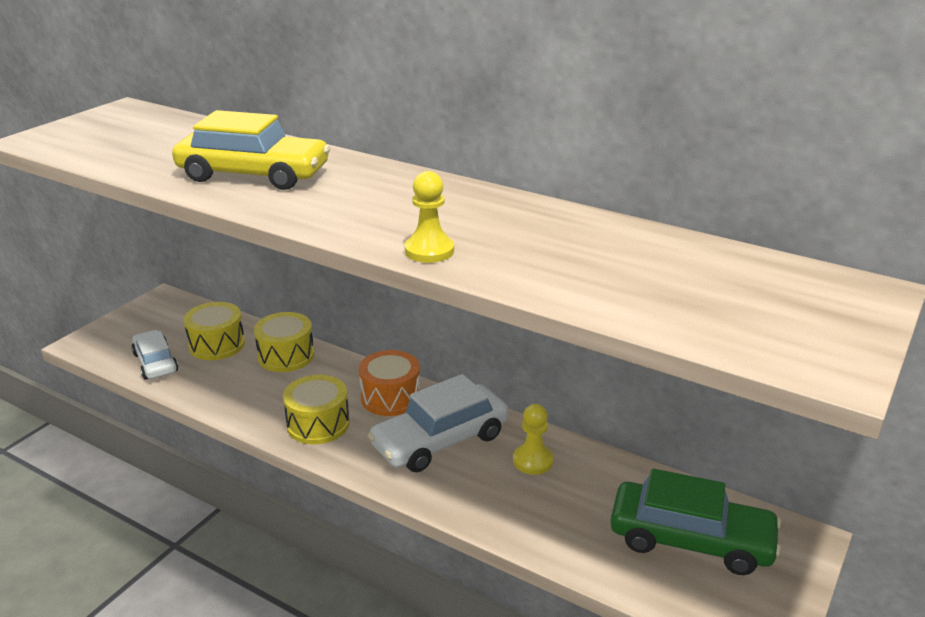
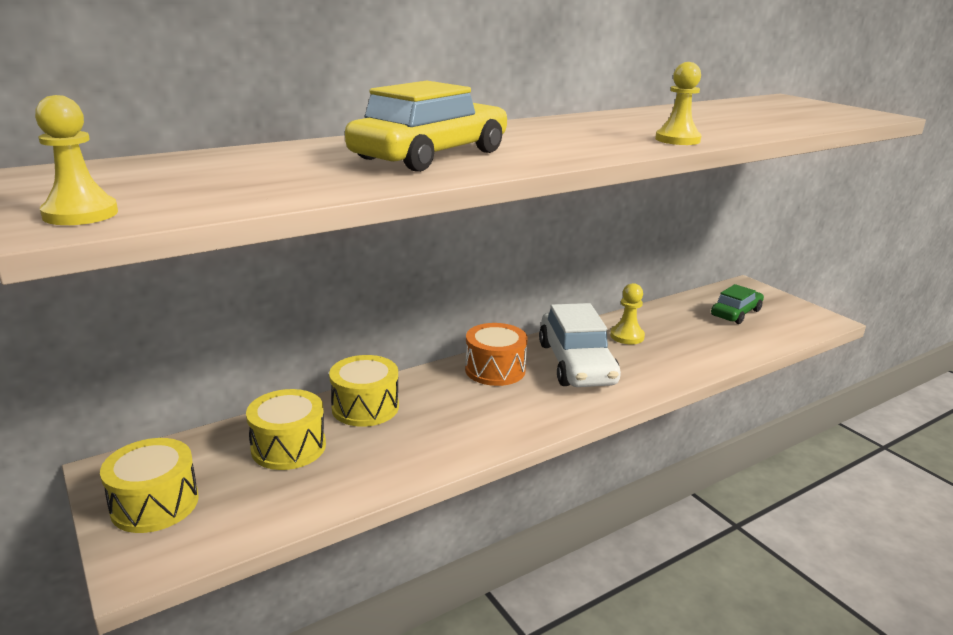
camera: 65 degrees left, 5 degrees down
white car [131,330,178,379] -> none
yellow drum [283,375,350,444] -> yellow drum moved to [100,438,199,533]
green car [610,468,781,575] -> green car [711,284,764,324], size x0.62
none -> yellow pawn [35,95,118,225]

